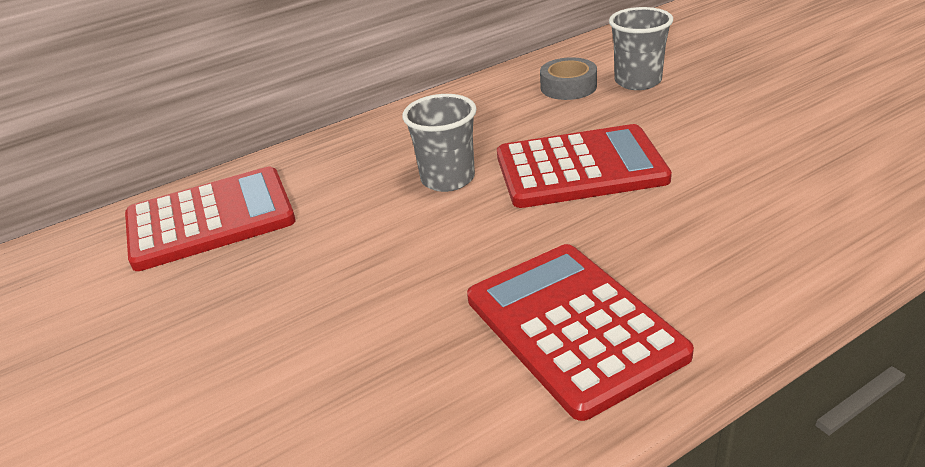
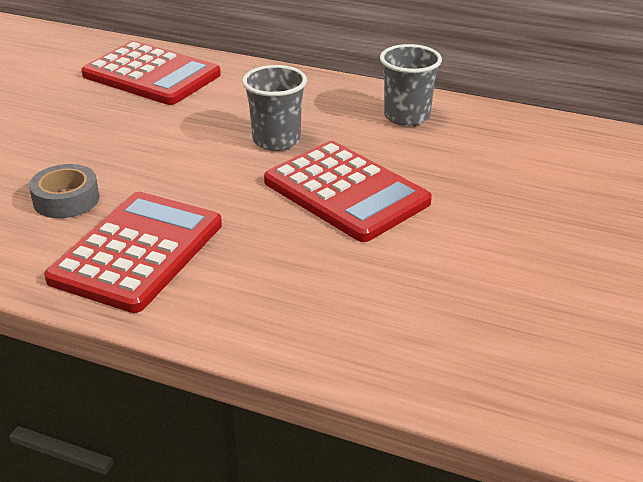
camera: 50 degrees right, 0 degrees up
grey tape [540,57,597,100] -> grey tape moved to [29,164,99,218]
grey cup [609,7,673,90] -> grey cup moved to [380,44,442,126]

